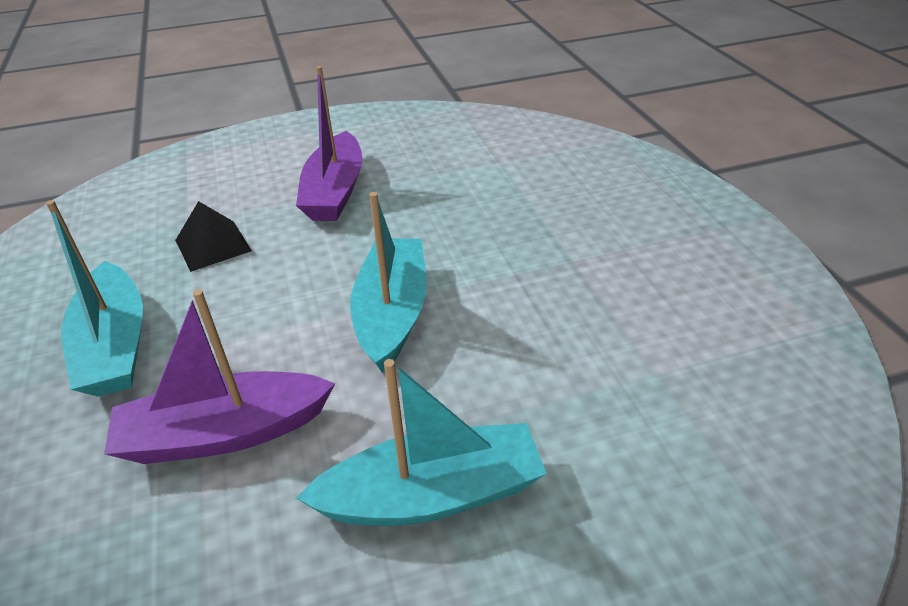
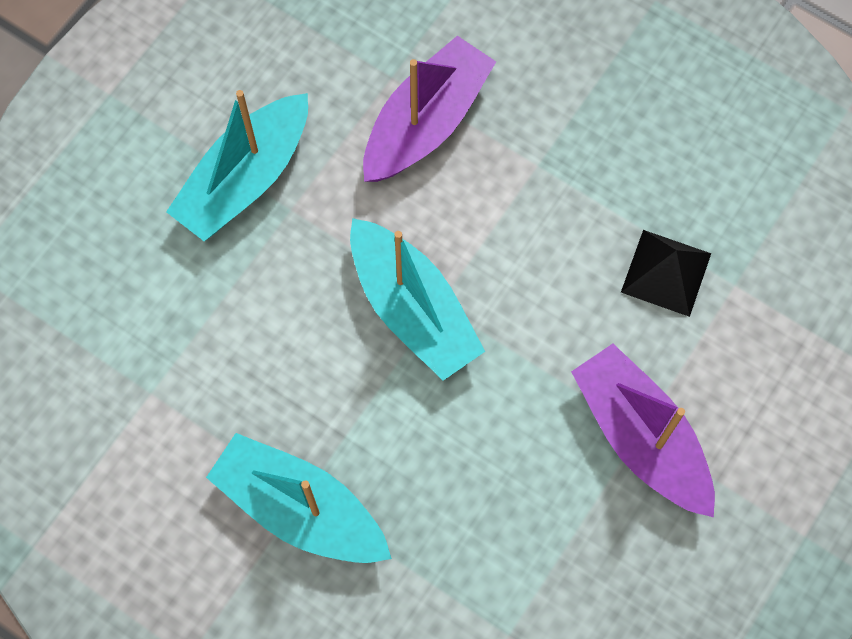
camera: 140 degrees right, 30 degrees up
turquoise boat [46,200,143,397] -> turquoise boat moved to [206,433,392,563]

